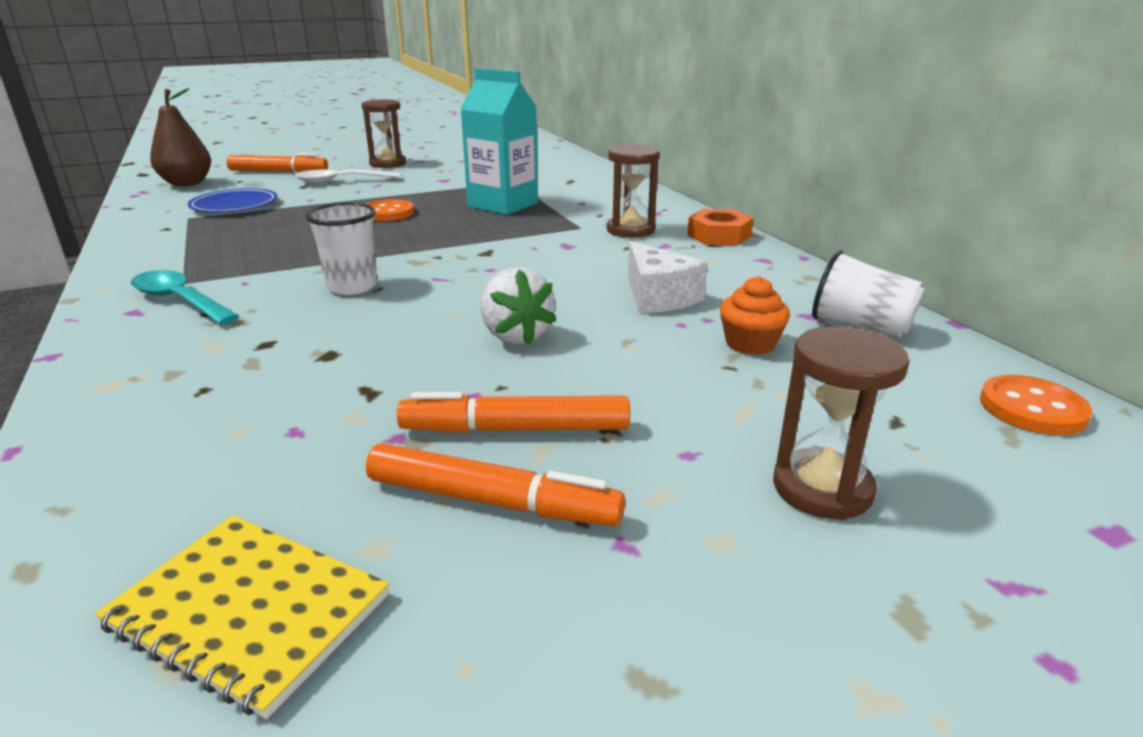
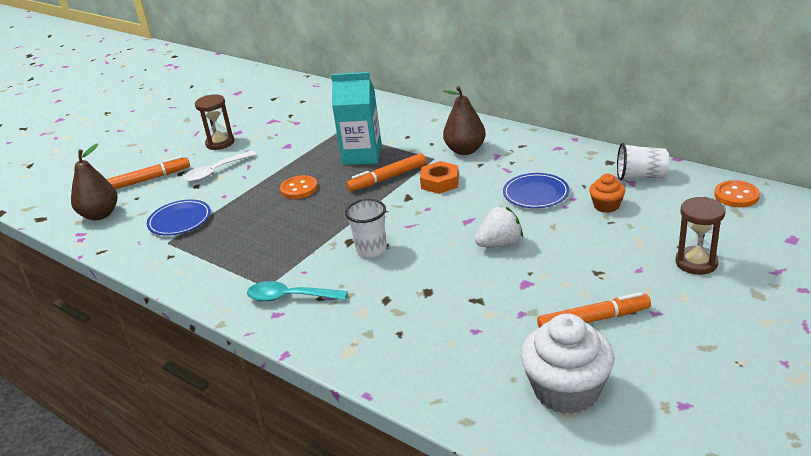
camera: 25 degrees left, 5 degrees up
yellow notebook [95,515,389,719] -> white cupcake [521,313,614,414]
orange marker [397,392,630,433] -> orange marker moved to [346,153,426,191]
white strawberry [481,267,557,345] -> white strawberry turned 60 degrees counterclockwise [475,206,523,247]
brown hourglass [607,144,660,238] -> brown pear [443,86,486,155]
white cheese [628,241,708,313] -> blue plate [503,173,569,208]
orange nut [687,209,753,245] -> orange nut moved to [420,161,459,194]

